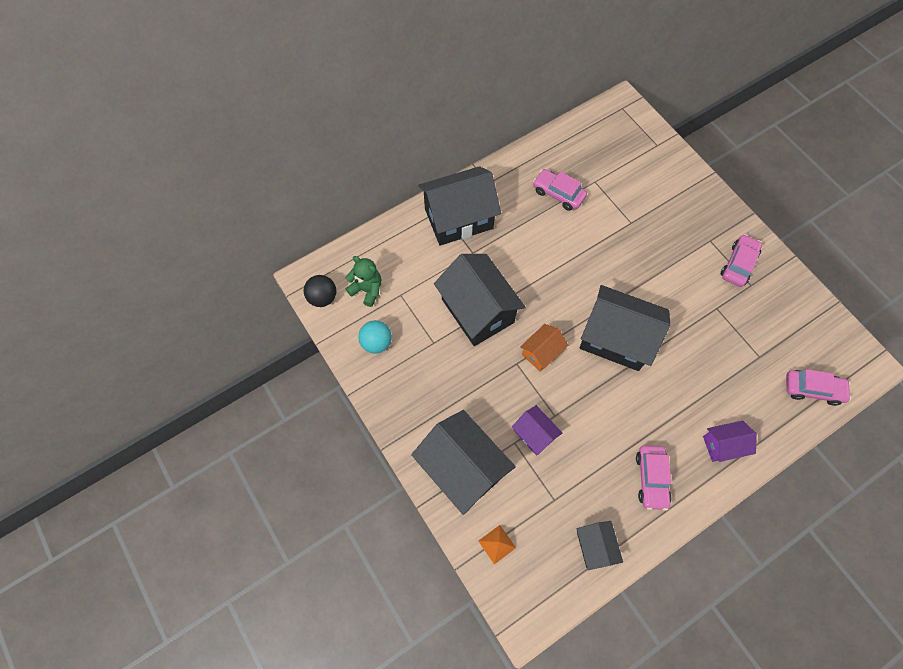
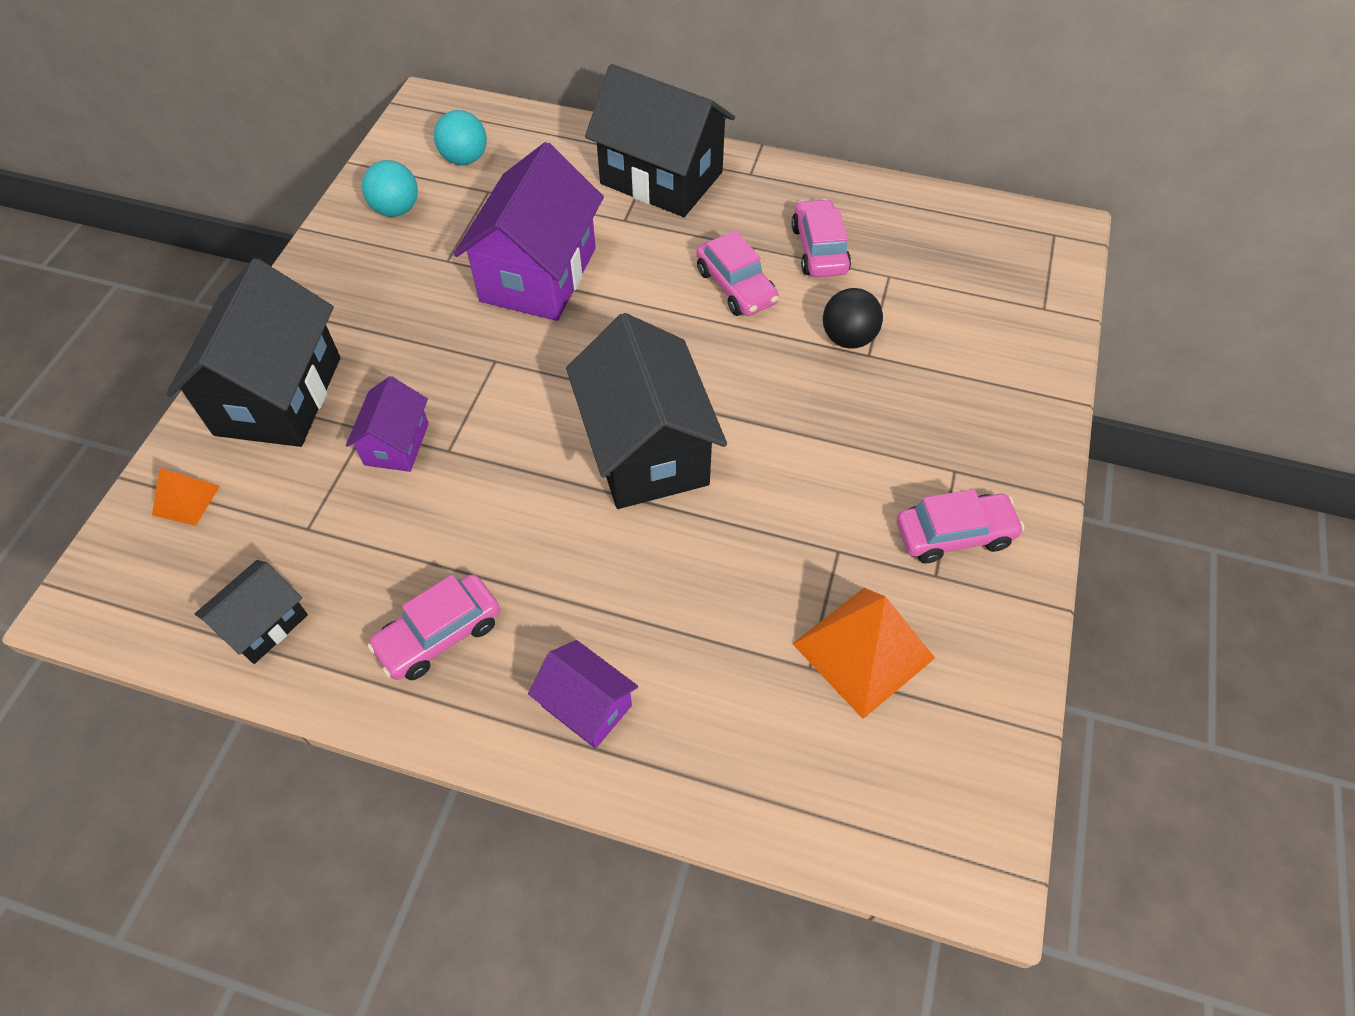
camera: 50 degrees right, 10 degrees down
black ball [304,275,336,307] -> black ball moved to [823,288,883,349]
green teddy bear [346,256,381,307] -> turquoise ball [434,110,487,165]
black house [434,254,525,346] -> purple house [454,142,604,321]
orange house [520,324,568,372] -> none
pink car [786,369,851,406] -> pink car moved to [696,231,779,316]
none -> orange pyramid [793,588,935,719]

